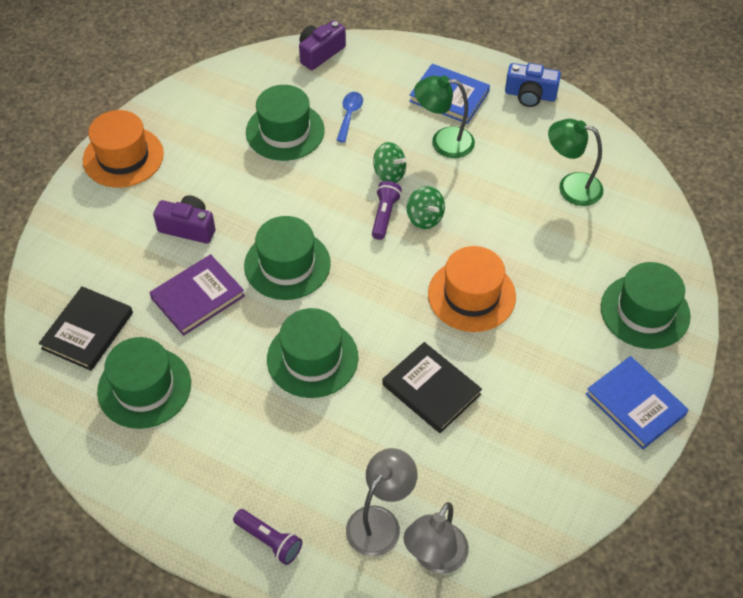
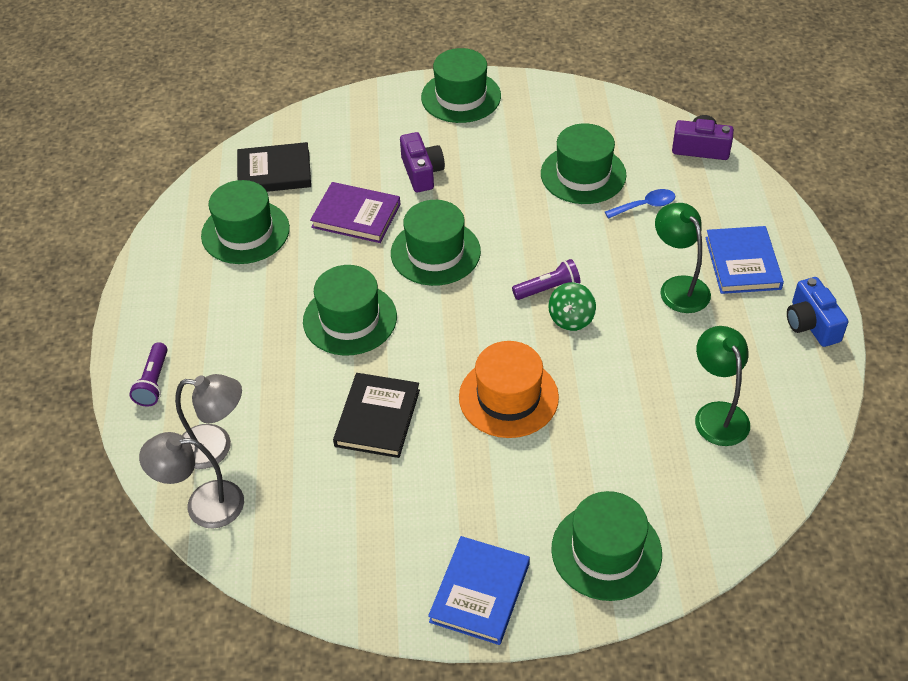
camera: 60 degrees right, 5 degrees down
orange hat [83,110,164,188] -> green hat [421,48,501,123]
green spinning top [373,142,406,183] -> none

